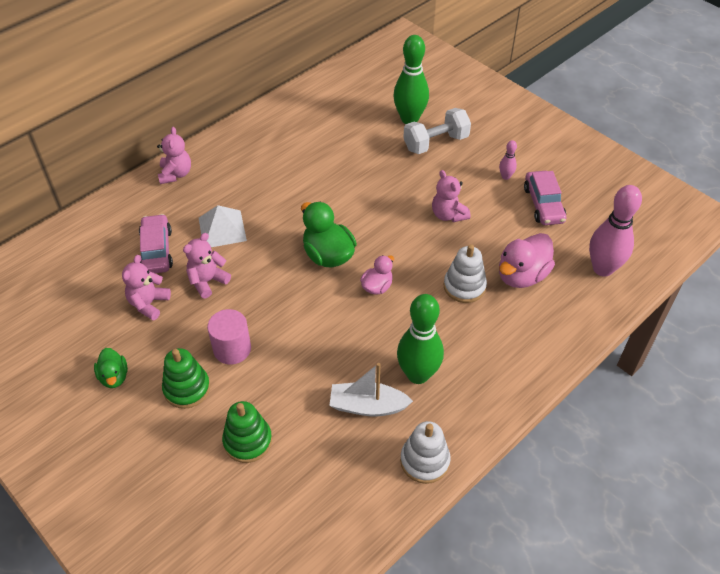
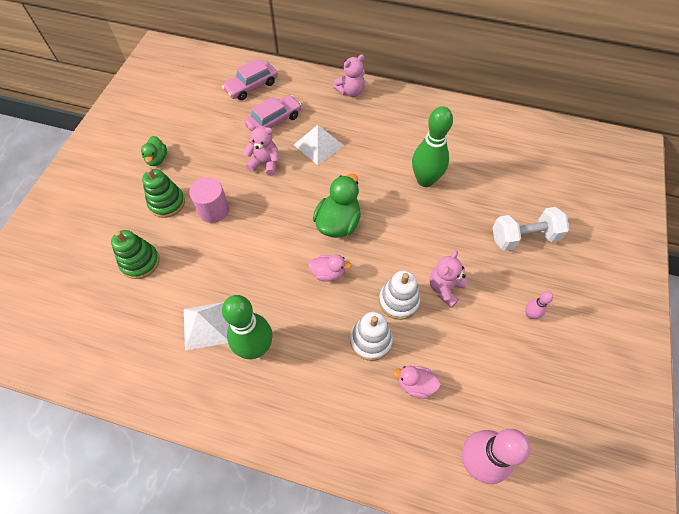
camera: 60 degrees right, 10 degrees up
green duck [94,348,128,388] -> green duck turned 45 degrees counterclockwise [141,136,167,166]
pink teddy bear [122,255,171,320] -> none
white boat [329,363,413,416] -> white pyramid [184,302,229,351]
green bowling pin [393,35,429,124] -> green bowling pin moved to [412,106,453,187]
white stacking toy [400,421,451,484] -> white stacking toy moved to [379,271,420,320]
white dumbbell [403,108,471,154] -> white dumbbell turned 45 degrees counterclockwise [492,207,569,251]
pink duck [499,233,555,288] -> pink duck [393,366,441,399], size x0.59
pink car [524,171,566,225] -> pink car moved to [222,58,278,100]

